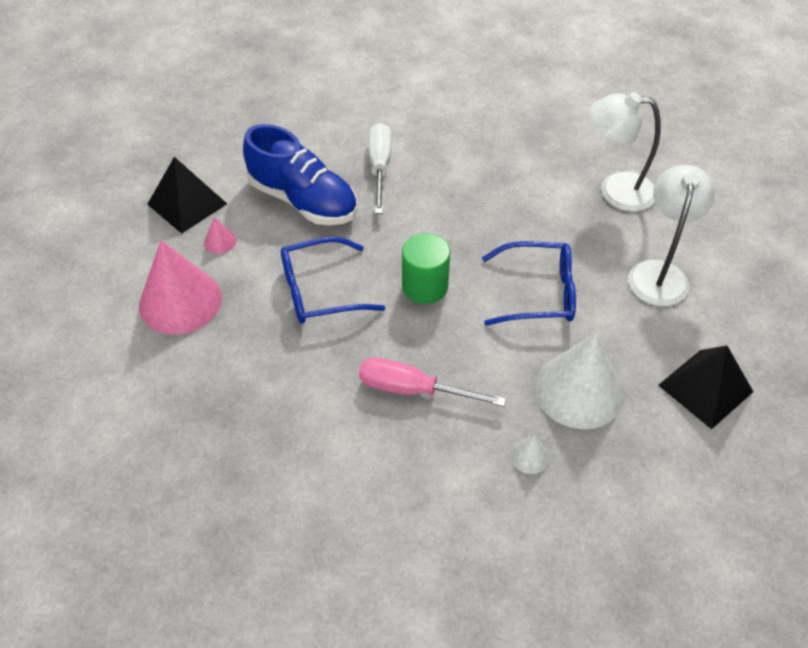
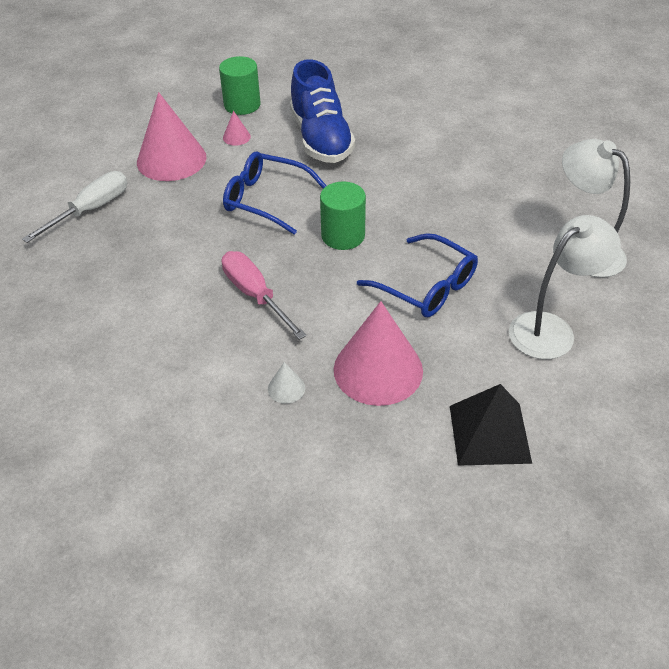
camera: 40 degrees right, 5 degrees down
black pyramid [147,157,227,234] -> green cylinder [219,56,261,115]
white screwdriver [368,123,392,214] -> white screwdriver moved to [22,171,127,243]
white cone [535,333,624,429] -> pink cone [334,301,423,406]

